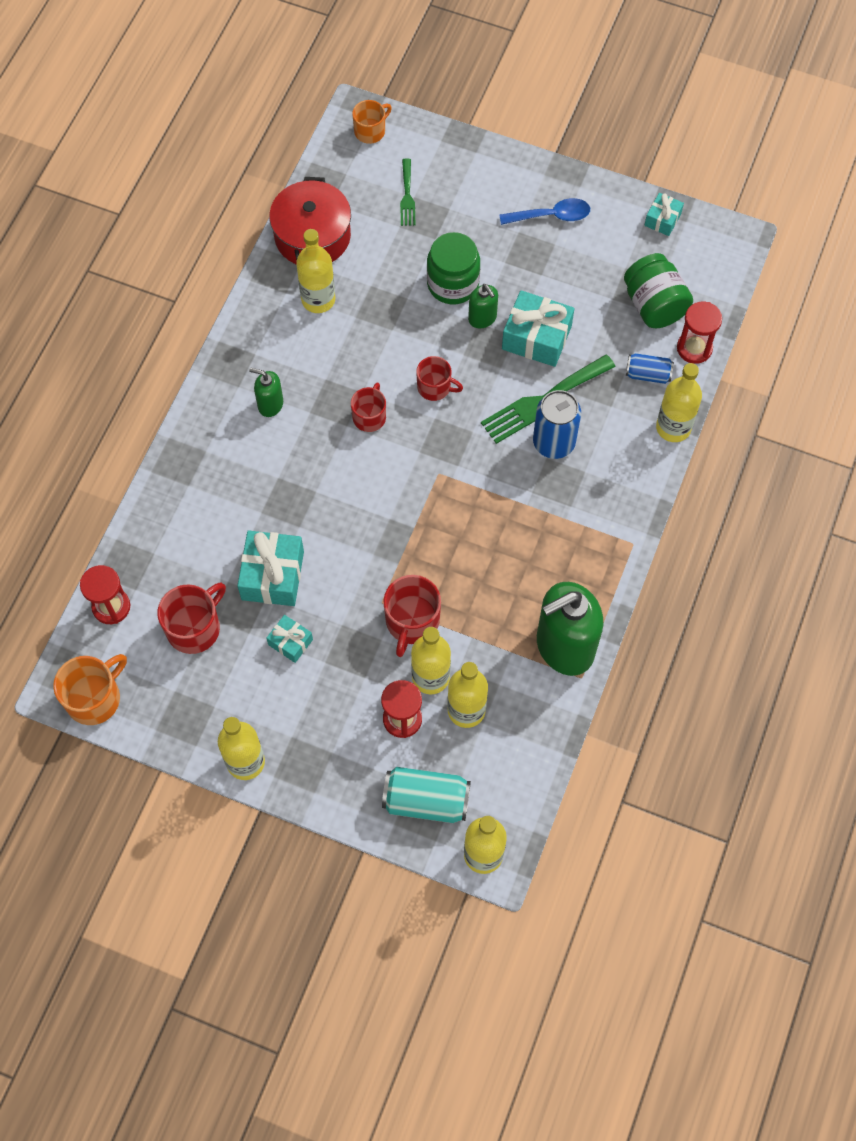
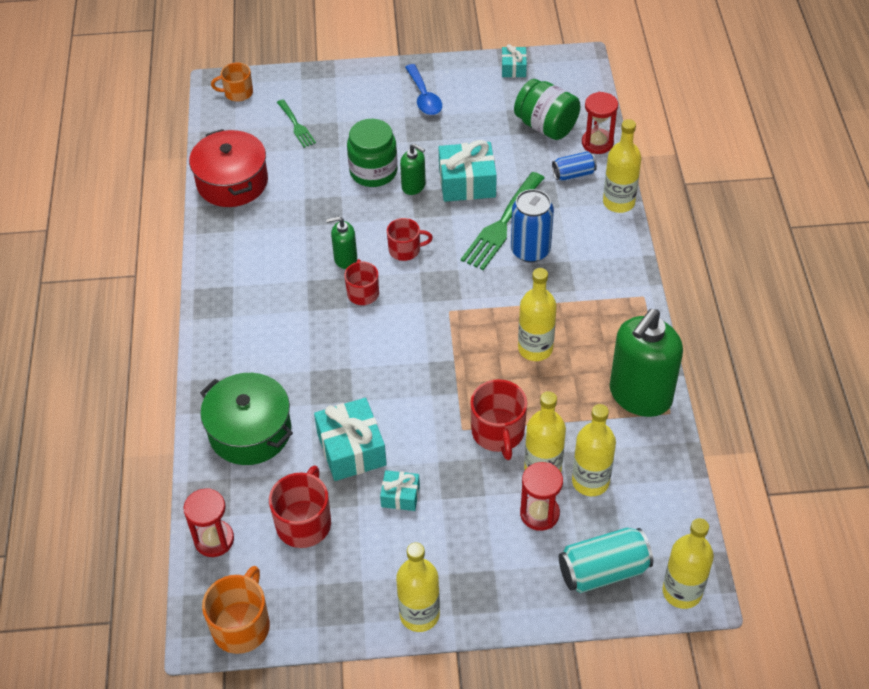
camera: 25 degrees left, 15 degrees down
green soap dispenser [249,368,283,417] -> green soap dispenser moved to [326,216,357,269]
yellow bottle [296,229,335,313] -> yellow bottle moved to [518,268,557,361]
orange mug [352,100,392,144] -> orange mug turned 120 degrees counterclockwise [211,63,253,102]
blue spoon [500,198,590,225] -> blue spoon turned 105 degrees clockwise [405,64,442,115]
none -> green pot [200,373,293,465]

